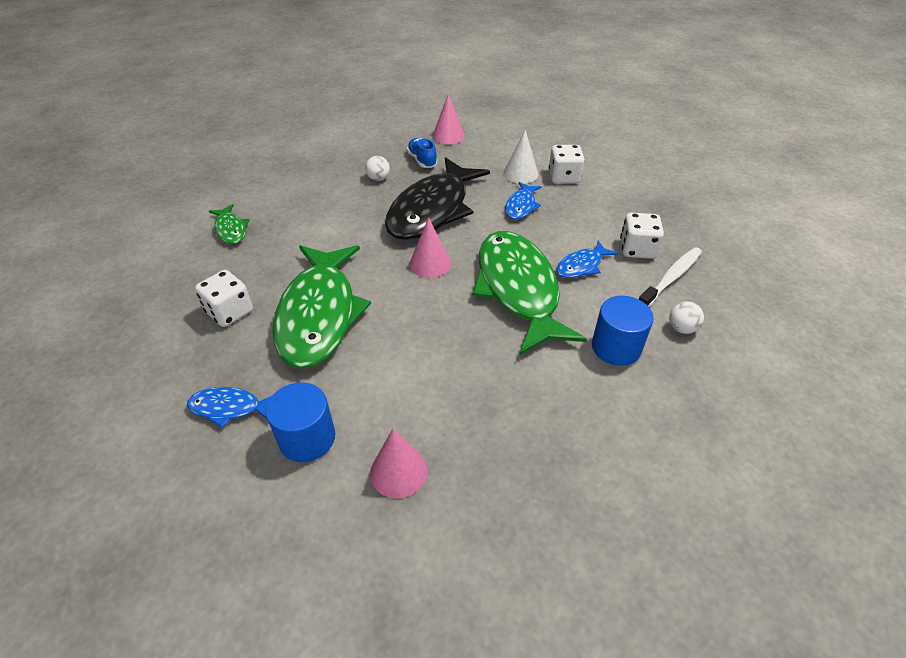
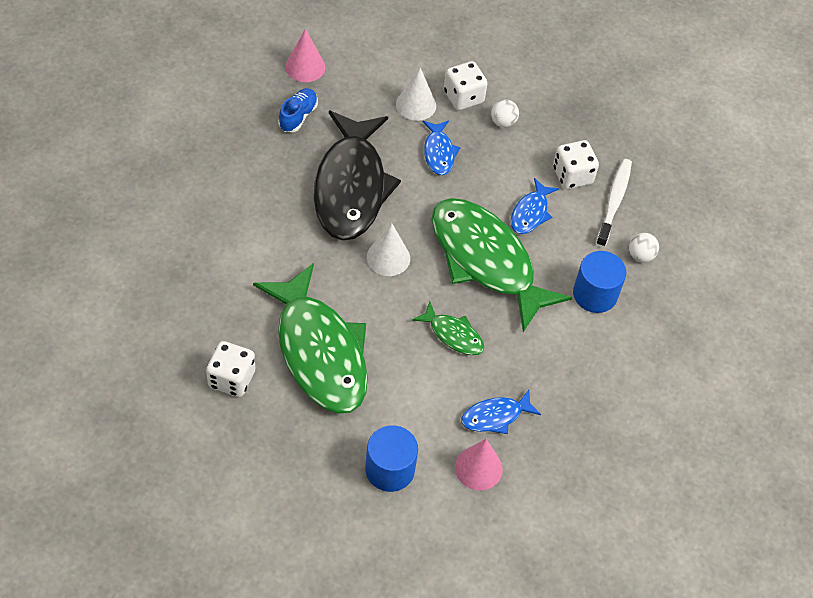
camera: 30 degrees left, 10 degrees up
blue fish [187,387,273,428] -> blue fish moved to [461,390,541,434]
green fish [209,204,249,244] -> green fish moved to [412,302,484,355]
white ball [365,156,390,181] -> white ball moved to [491,99,519,128]
blue shoe [407,138,438,168] -> blue shoe turned 75 degrees clockwise [278,88,318,132]
pink cone [409,217,451,278] -> white cone [367,223,410,276]

